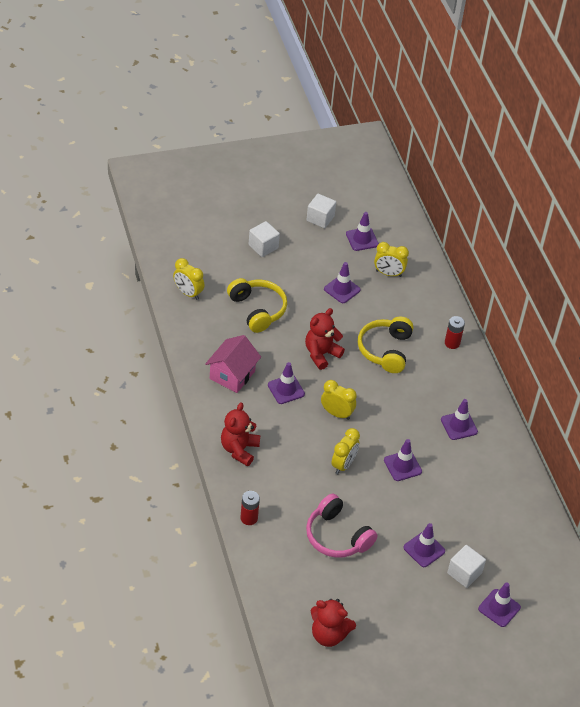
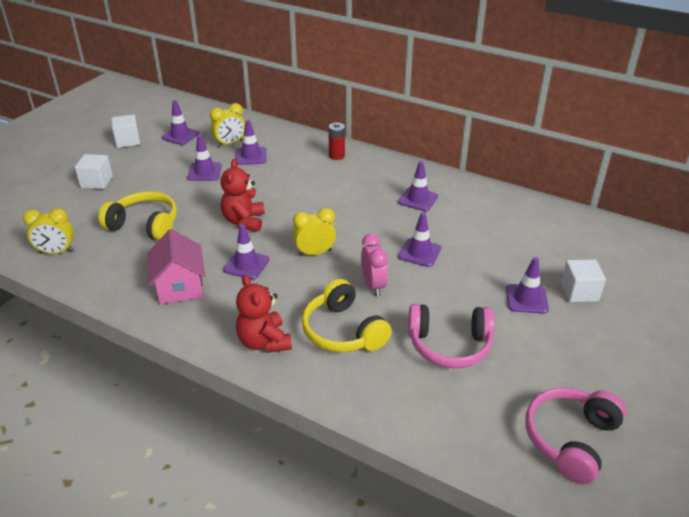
camera: 40 degrees left, 10 degrees down
red battery [240,491,260,525] -> none
red teddy bear [311,599,356,647] -> pink headphones [525,387,627,485]
yellow clock [331,428,360,474] -> pink clock [361,233,388,296]
yellow headphones [358,316,413,373] -> yellow headphones moved to [302,279,392,353]
purple traffic cone [478,582,521,627] -> purple traffic cone moved to [236,120,266,165]

